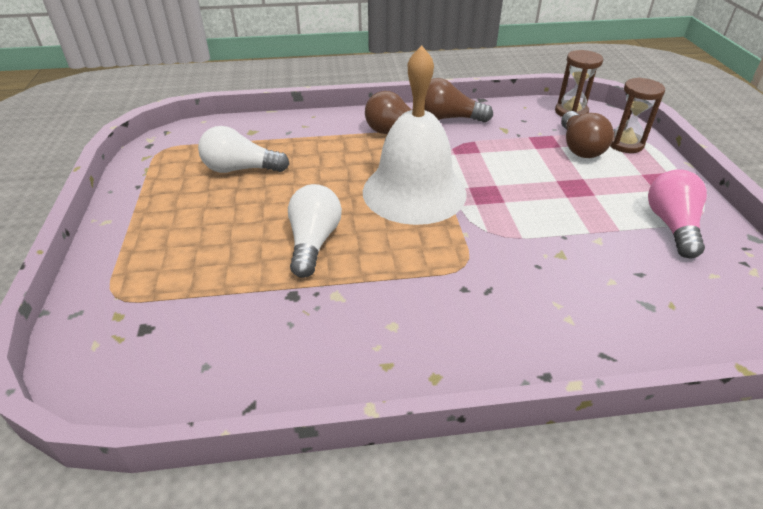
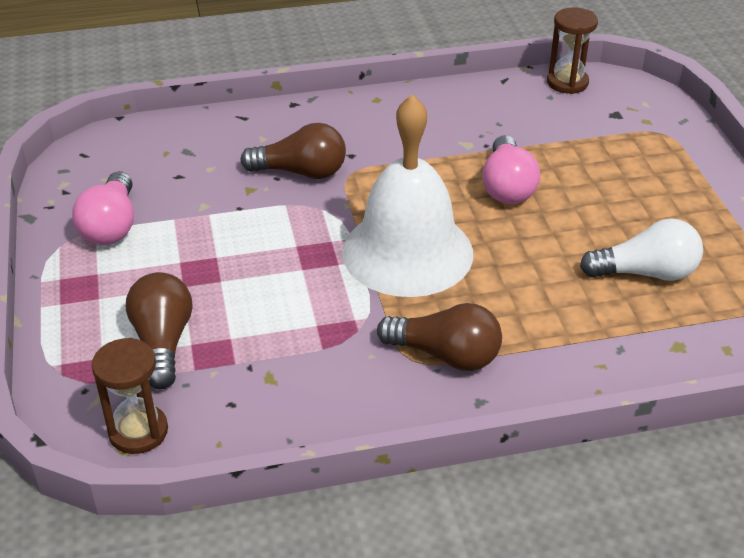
camera: 175 degrees right, 0 degrees up
white light bulb [288,184,342,278] -> pink light bulb [482,135,540,204]
brown light bulb [424,78,493,122] -> brown light bulb moved to [240,123,346,179]
brown hourglass [610,77,665,153] -> brown hourglass moved to [547,7,598,94]

